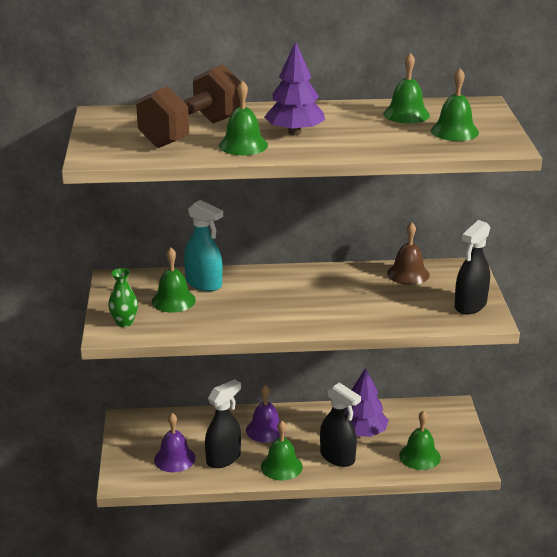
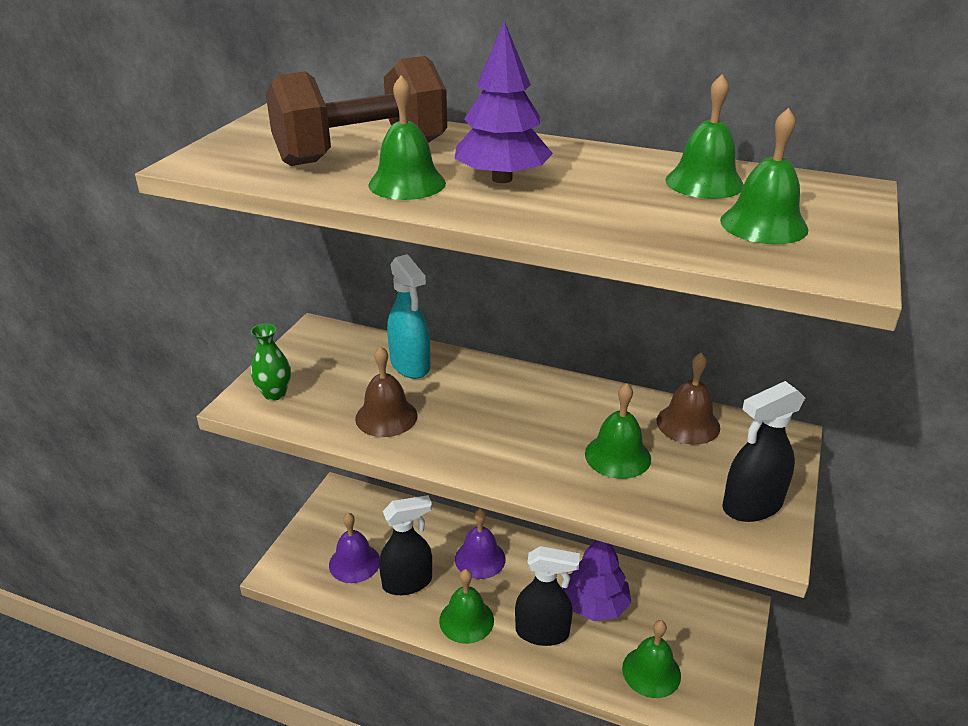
camera: 25 degrees right, 5 degrees up
green bell [152,248,196,312] -> green bell moved to [585,383,651,479]
black spray bottle [320,383,361,467] -> black spray bottle turned 60 degrees counterclockwise [515,546,580,646]
none -> brown bell [355,346,418,437]

